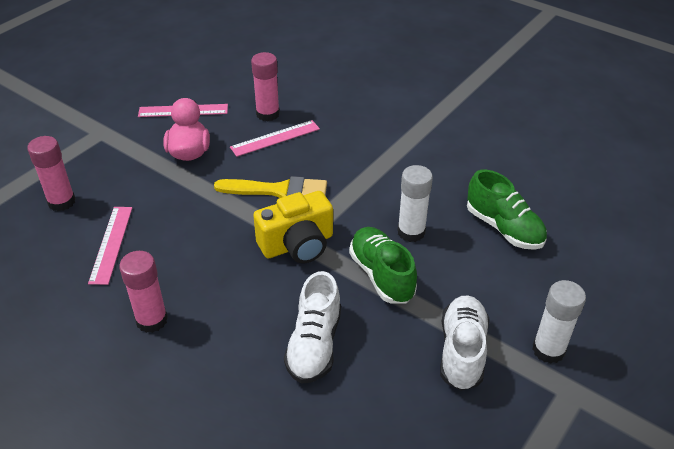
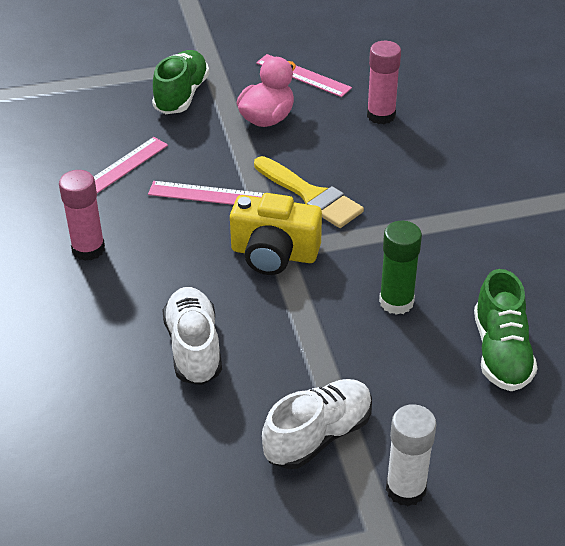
camera: 40 degrees right, 0 degrees up
pink glue stick [27,136,76,211] -> none
pink ruler [230,120,320,157] -> pink ruler moved to [148,181,264,205]
white shoe [284,271,341,384] -> white shoe turned 120 degrees clockwise [162,287,222,385]
green shoe [349,227,417,304] -> green shoe moved to [152,50,209,114]
white glue stick [397,165,433,242] -> green glue stick [379,221,422,315]

